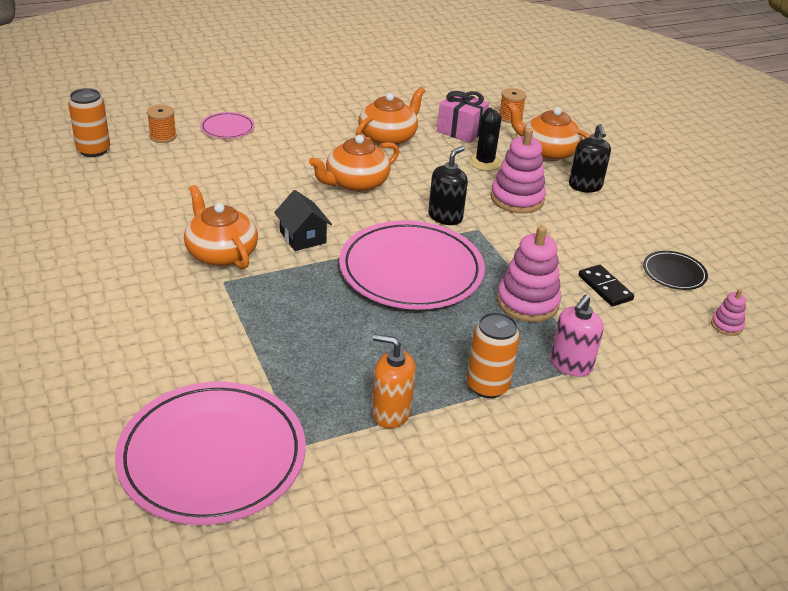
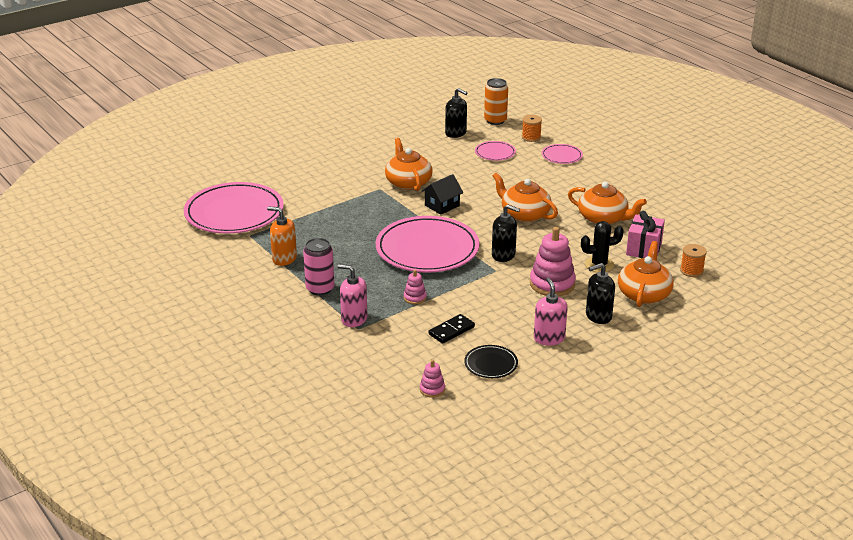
camera: 80 degrees right, 5 degrees down
orange teapot [184,185,258,269] -> orange teapot turned 60 degrees counterclockwise [385,138,433,191]
orange soap dispenser [372,334,416,428] -> orange soap dispenser turned 75 degrees counterclockwise [267,206,297,266]
orange can [467,312,520,398] -> pink can [303,238,334,296]
pink stacking toy [497,226,561,322] -> pink stacking toy [404,270,427,304], size x0.50
none -> black soap dispenser [445,88,467,138]
none -> pink plate [475,141,516,161]
none -> pink soap dispenser [534,278,568,346]

